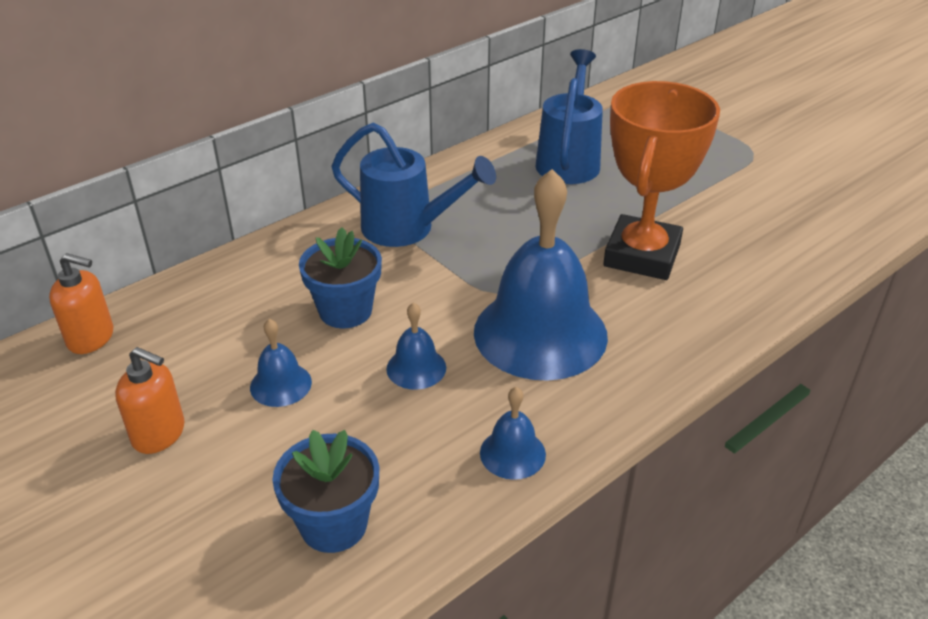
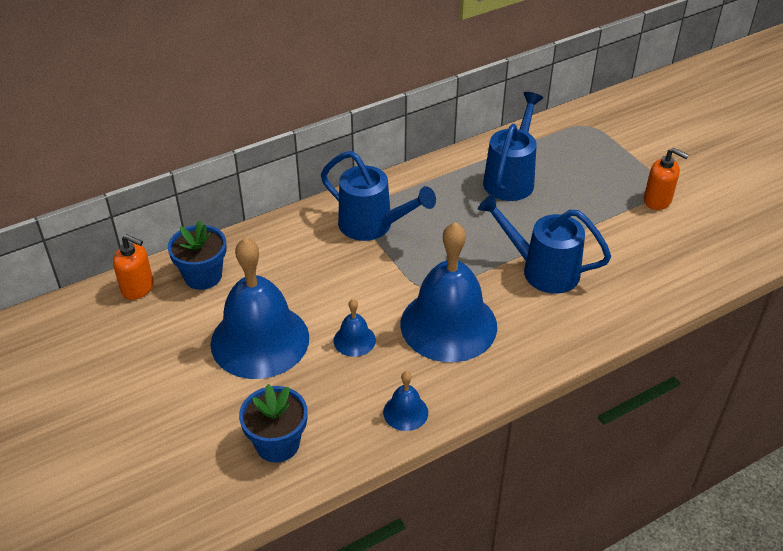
camera: 10 degrees right, 5 degrees up
orange soap dispenser [115,347,184,454] -> orange soap dispenser moved to [644,148,689,210]
blue bell [250,319,312,407] -> blue bell [210,238,309,379], size x2.33
blue flower pot [299,227,382,328] -> blue flower pot moved to [168,221,227,290]
orange trophy [603,81,720,280] -> blue watering can [478,193,611,294]

